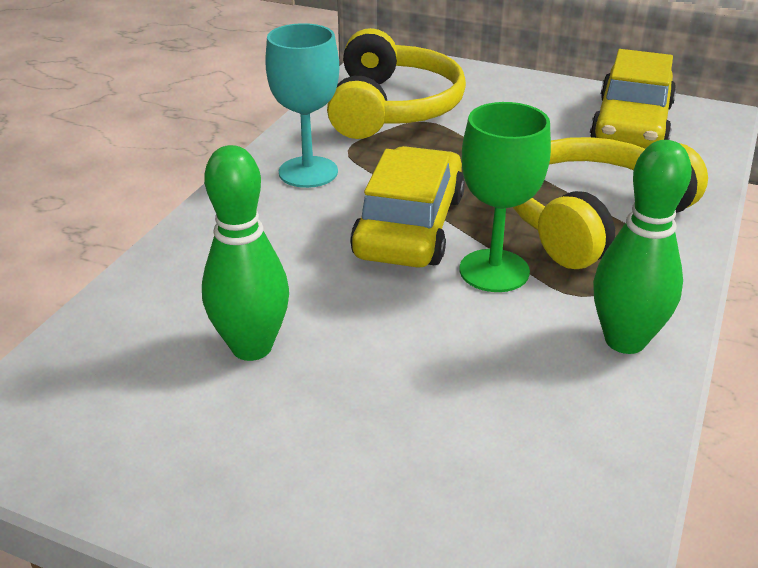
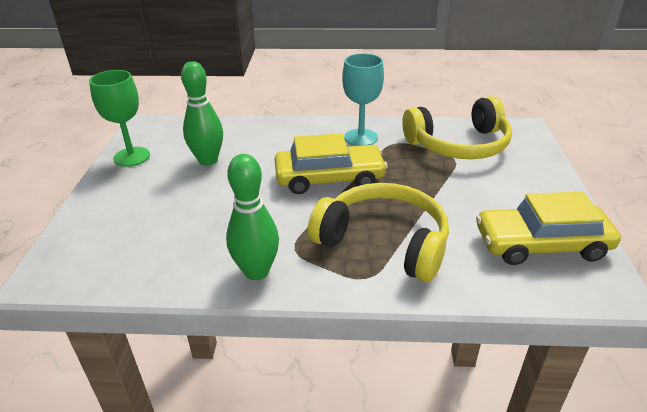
camera: 70 degrees right, 0 degrees up
green goblet [460,102,551,292] -> green goblet moved to [89,70,150,167]

